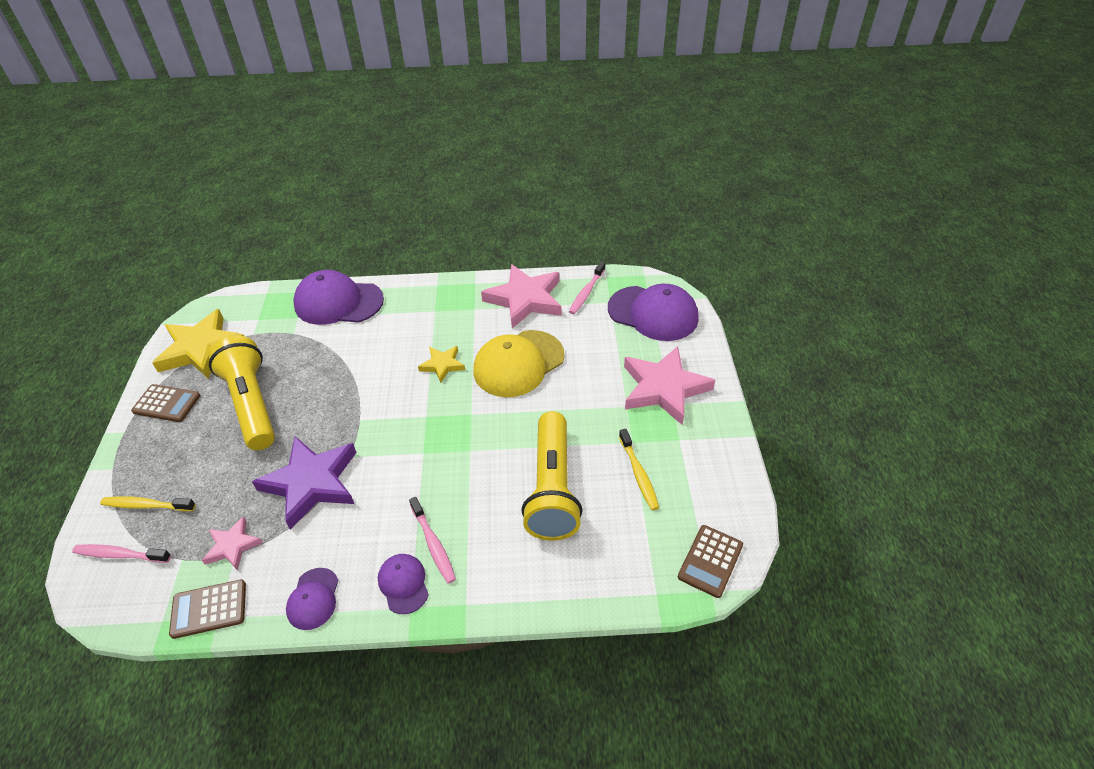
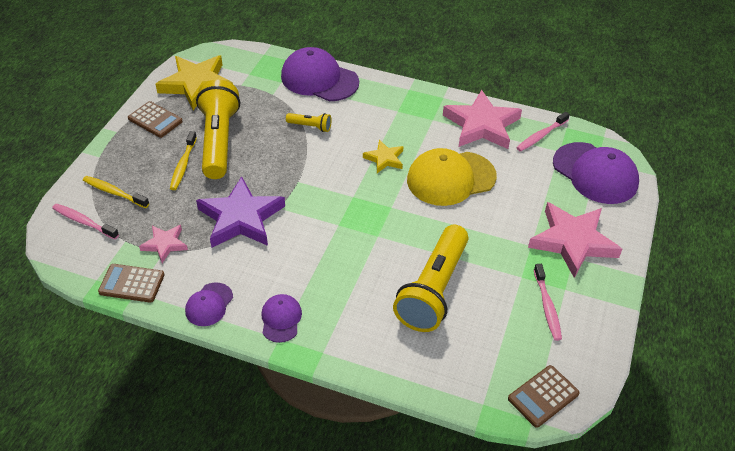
camera: 20 degrees right, 0 degrees up
pink toothbrush [409,497,456,584] -> pink toothbrush moved to [534,264,562,341]
yellow toothbrush [619,429,659,510] -> yellow toothbrush moved to [170,131,197,190]
none -> yellow flashlight [286,113,332,132]

